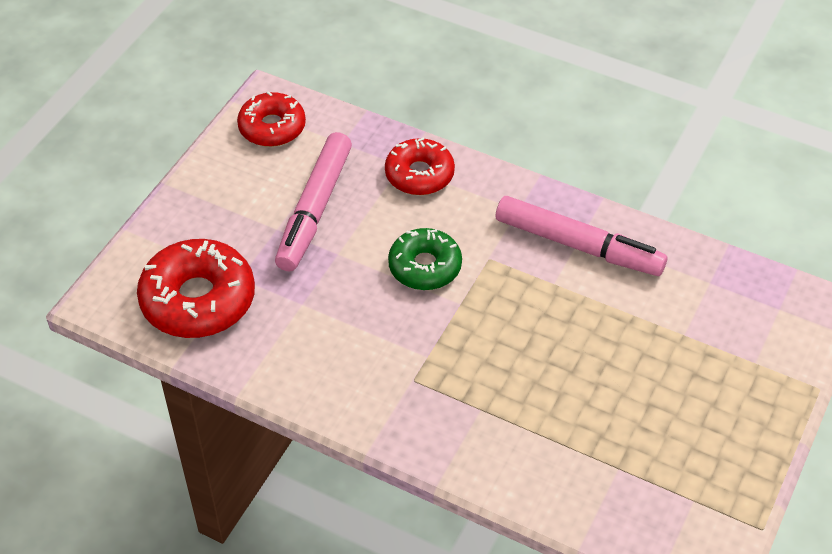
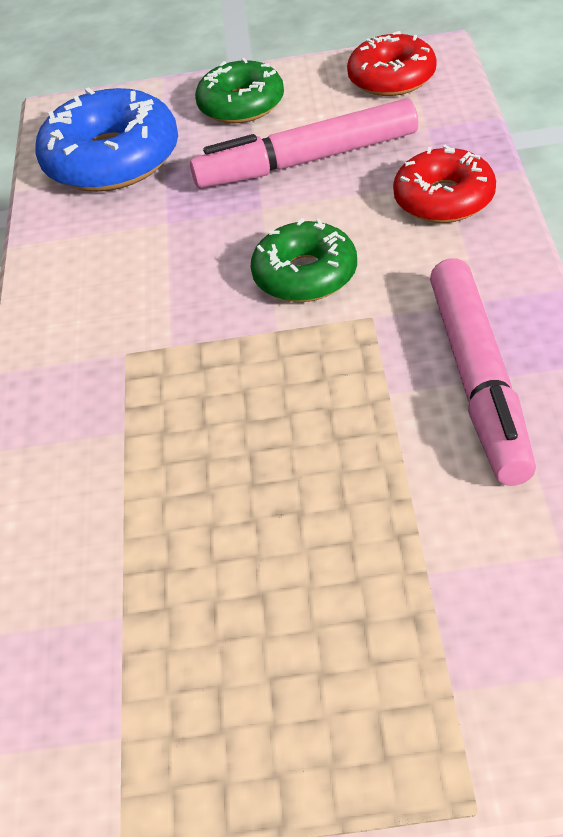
camera: 65 degrees right, 5 degrees down
red donut [137,239,255,338] -> blue donut [35,87,178,192]
none -> green donut [195,58,284,123]

